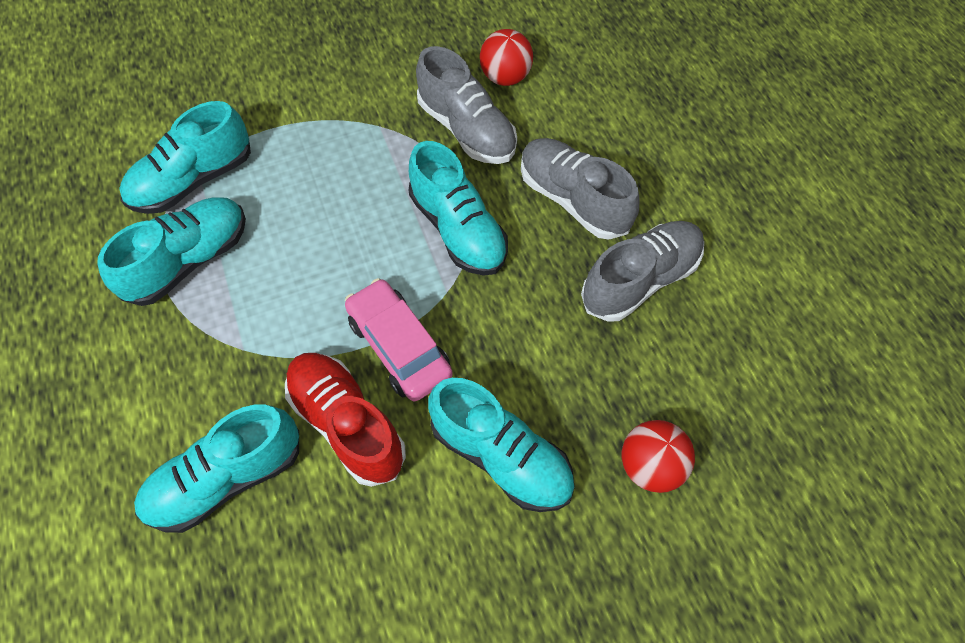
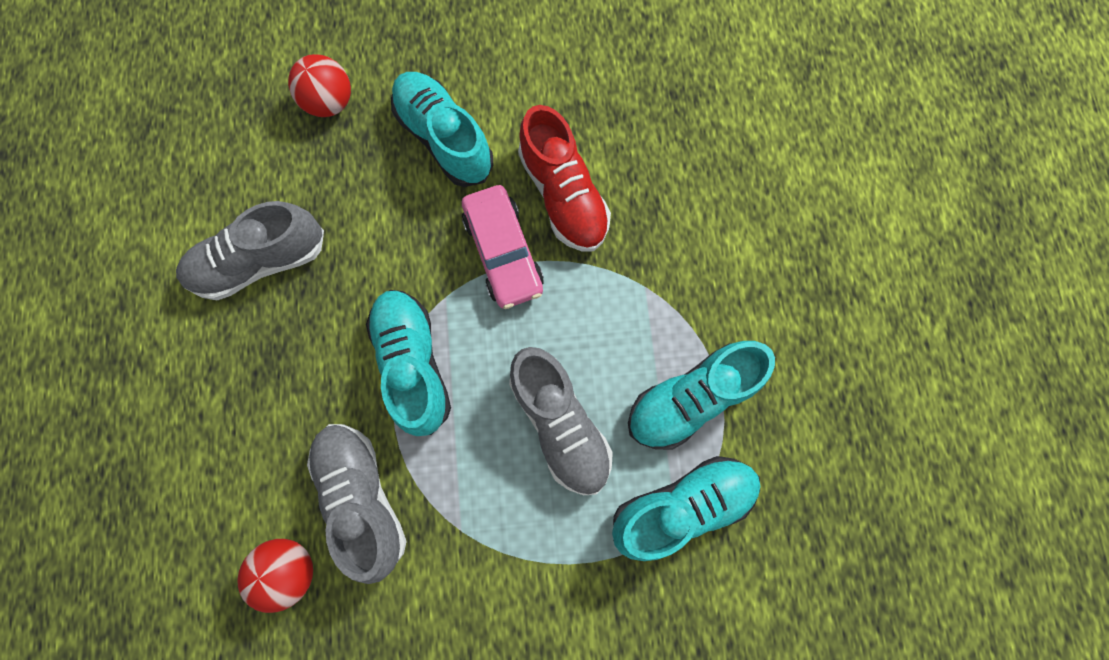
camera: 165 degrees left, 15 degrees up
turquoise shoe [134,404,299,533] -> none
grey shoe [521,138,640,240] -> grey shoe moved to [509,347,613,495]

